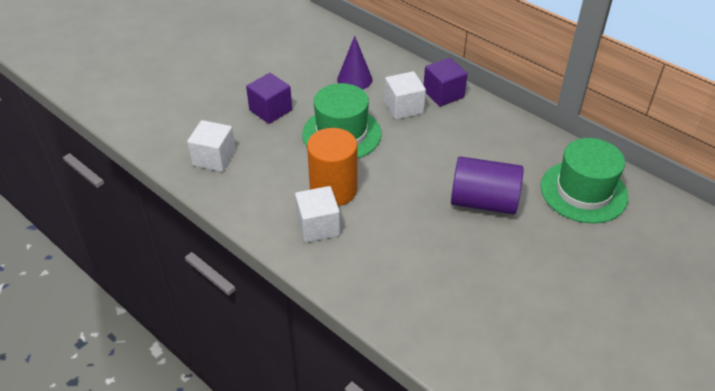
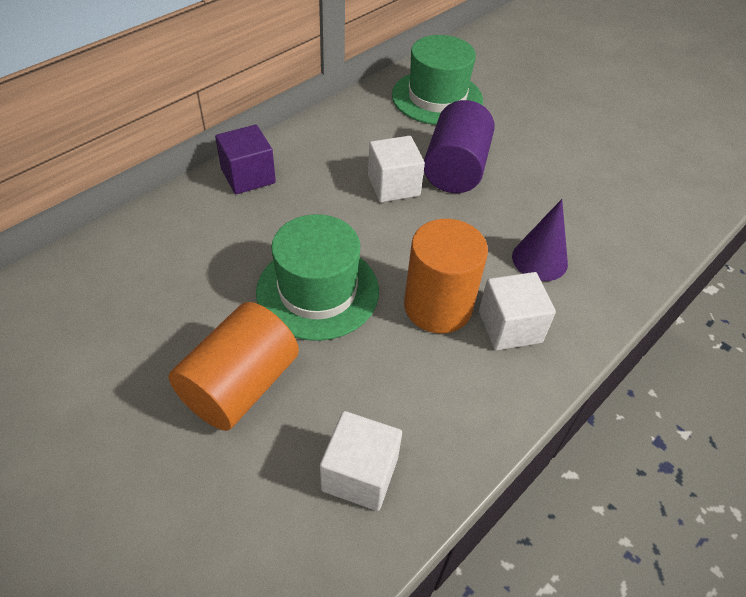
camera: 90 degrees left, 5 degrees up
purple cube [246,73,292,124] -> orange cylinder [169,302,299,431]
purple cone [337,36,373,90] -> purple cone moved to [512,199,568,281]
white cube [384,71,426,120] -> white cube moved to [368,136,425,202]

